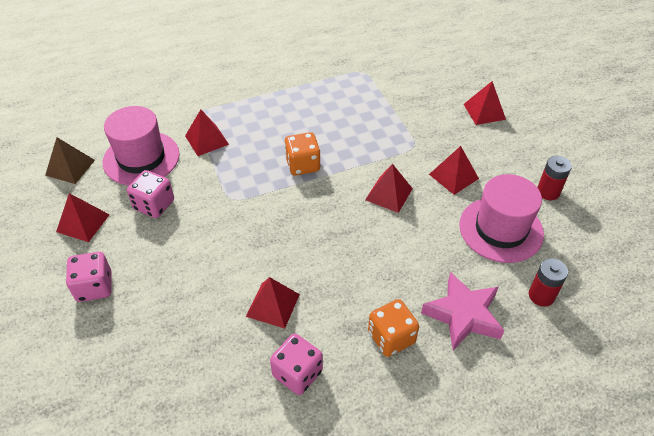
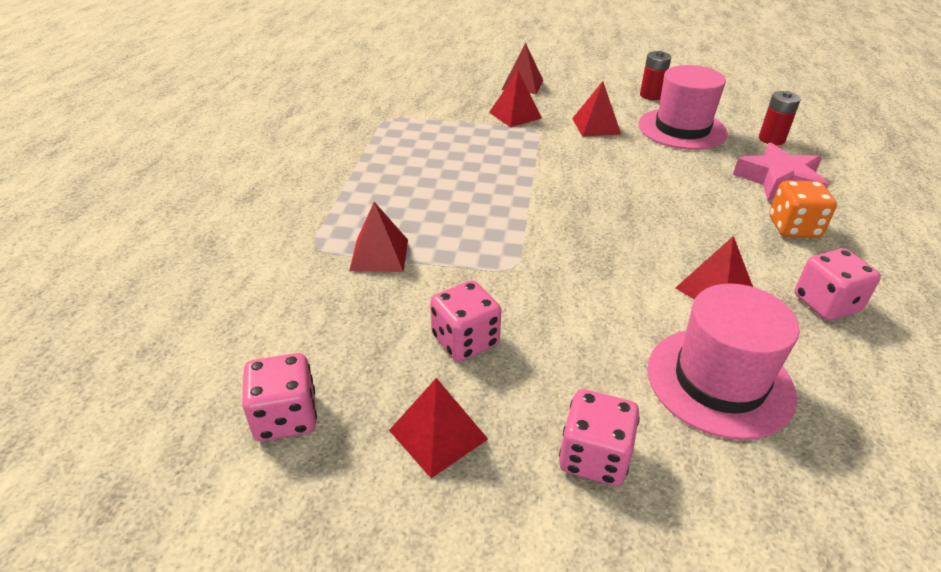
camera: 60 degrees left, 10 degrees down
brown pyramid [45,137,95,184] -> pink dice [242,353,317,441]
pink hat [103,106,180,185] -> pink hat moved to [647,283,800,440]
orange dice [284,132,320,176] -> none
red pyramid [365,164,413,213] -> red pyramid moved to [489,71,542,127]

